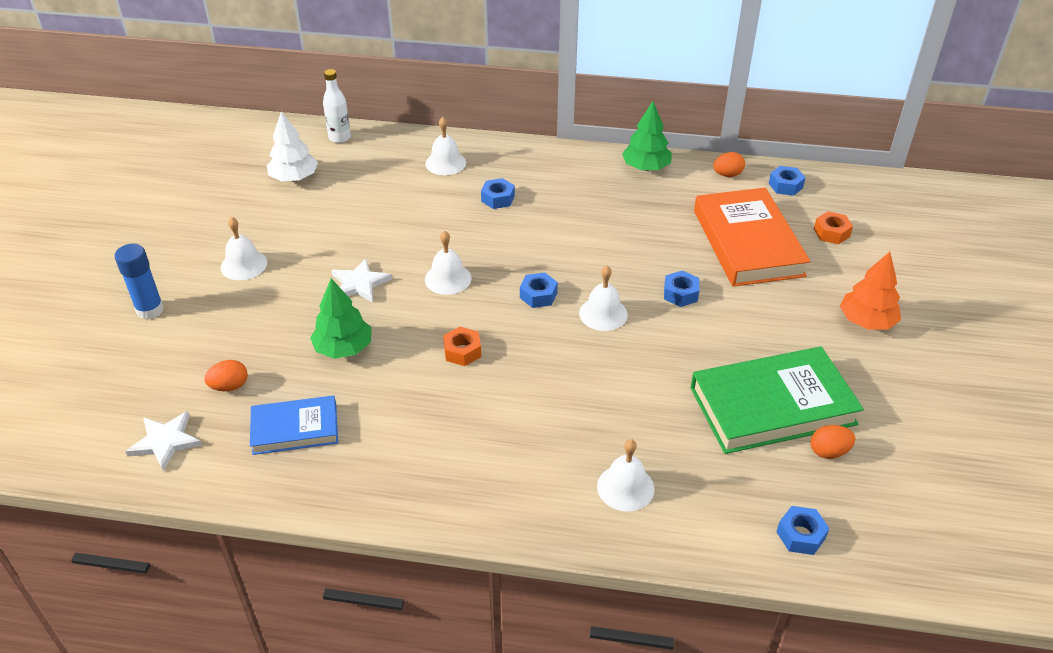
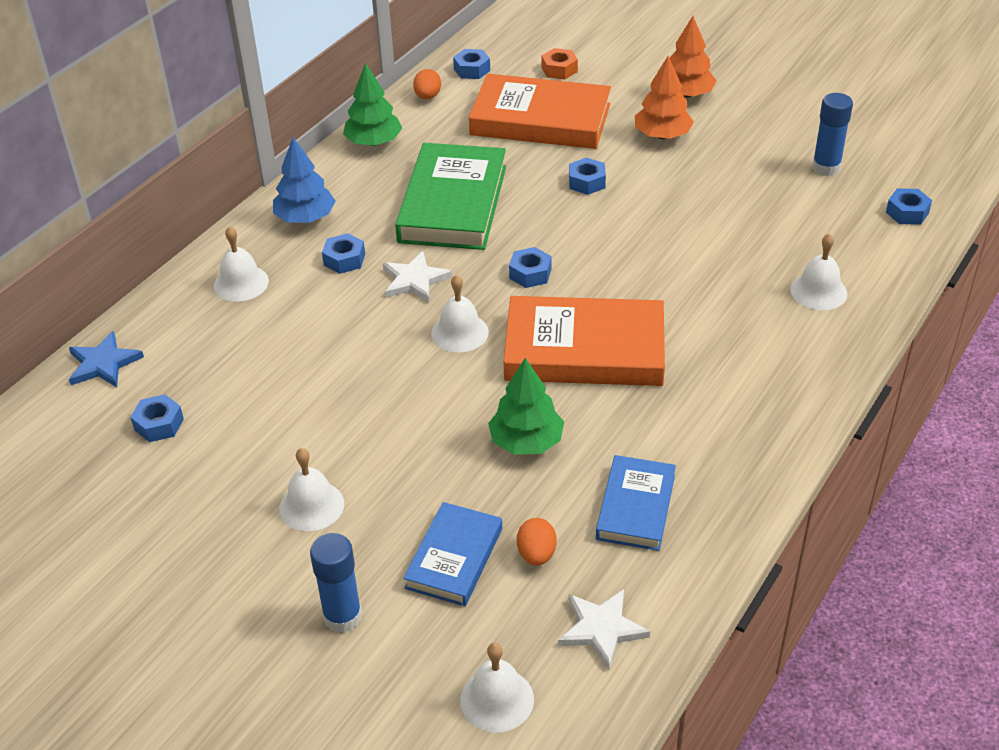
camera: 65 degrees left, 0 degrees up
white tree [267,111,318,181] -> blue nut [130,394,184,442]
white bottle [323,69,351,143] -> blue star [69,331,144,387]
white star [331,258,392,303] -> white star moved to [383,251,452,302]
orange nut [443,327,481,366] -> orange book [503,296,665,386]
white bell [579,266,628,331] -> white bell moved to [460,643,534,732]
green book [690,346,864,454] -> green book moved to [395,143,506,250]
orange egg [811,425,856,459] -> blue glue stick [812,93,853,176]
none -> blue tree [273,137,335,223]
none -> blue book [403,502,502,606]
none -> orange tree [635,56,694,139]

